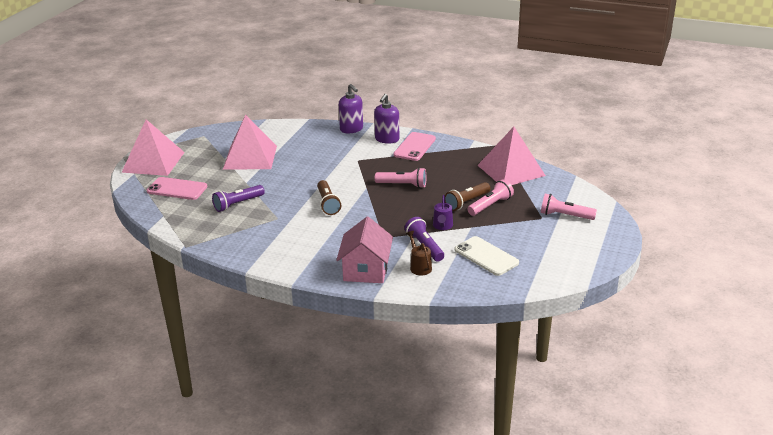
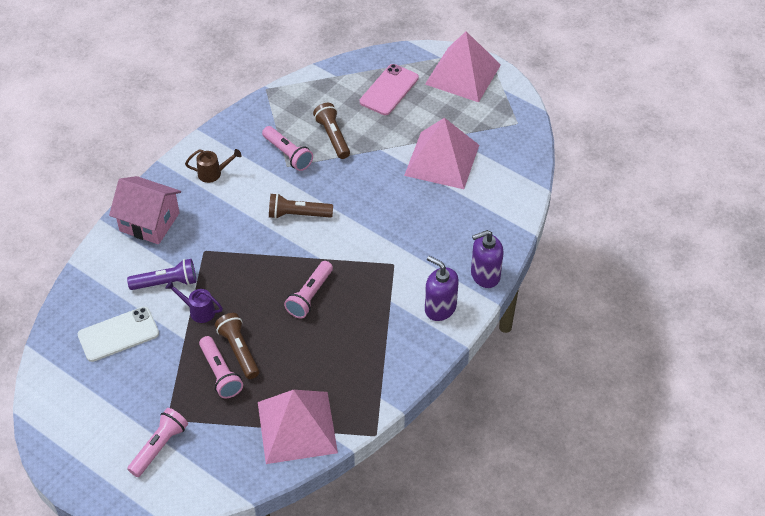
camera: 105 degrees right, 20 degrees up
purple flashlight [212,185,265,212] -> brown flashlight [313,103,350,159]
pink phone [393,132,436,161] -> none
brown watering can [406,231,432,275] -> brown watering can moved to [185,149,241,183]
none -> pink flashlight [262,126,313,171]

